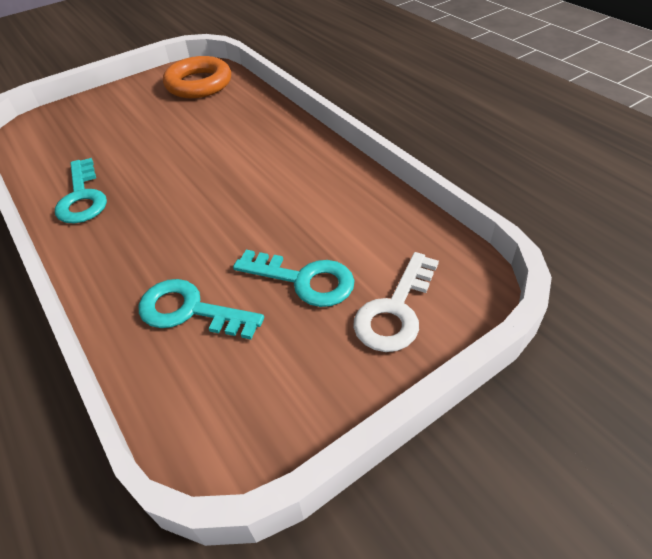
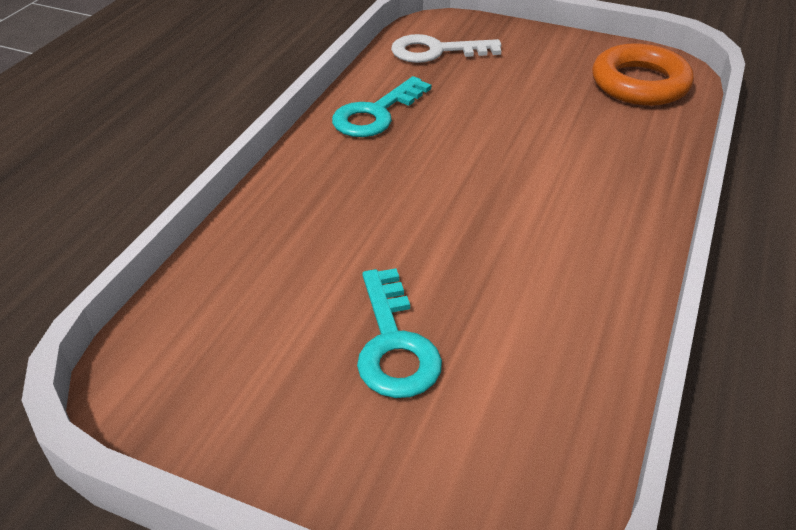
camera: 55 degrees right, 5 degrees down
turquoise key [139,279,264,340] -> none
white key [353,252,439,352] -> white key moved to [391,34,501,63]

